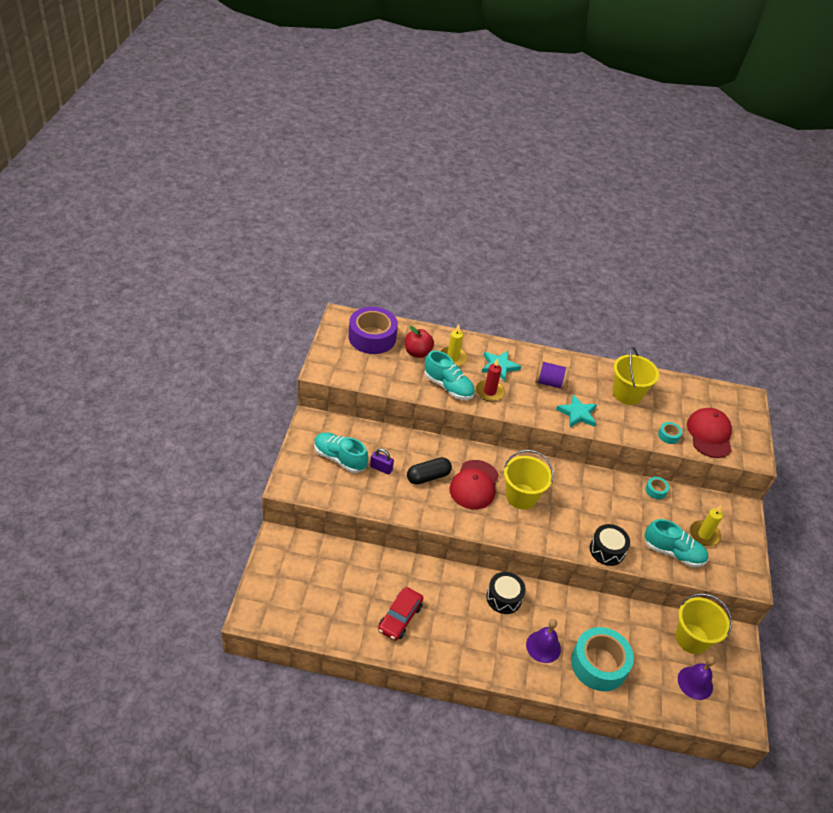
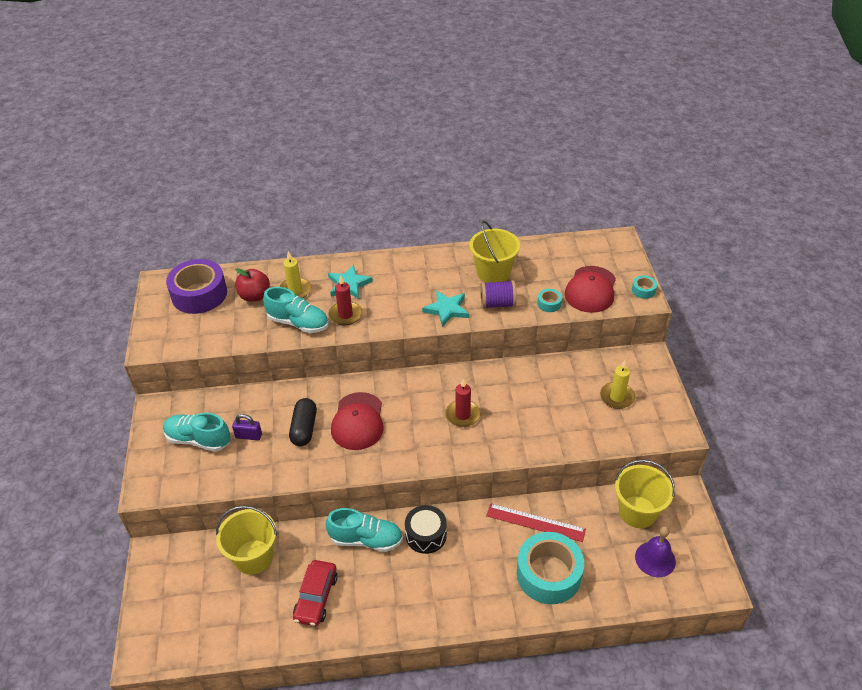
camera: 10 degrees left, 0 degrees up
black capsule [407,457,452,485] -> black capsule turned 45 degrees counterclockwise [289,398,317,446]
yellow bucket [504,450,554,510] -> yellow bucket moved to [216,506,277,575]
purple bell [526,619,561,663] -> none
purple spool [535,361,569,389] -> purple spool moved to [480,280,517,309]
black drum [590,524,630,566] -> none
turquoise shoe [644,519,708,567] -> turquoise shoe moved to [326,508,403,552]
turquoise tape [645,477,669,499] -> turquoise tape moved to [632,275,657,299]
red cap [687,408,732,458] -> red cap turned 150 degrees counterclockwise [565,266,616,313]
none -> red candle [445,378,481,427]
none -> red ruler [486,503,586,542]

